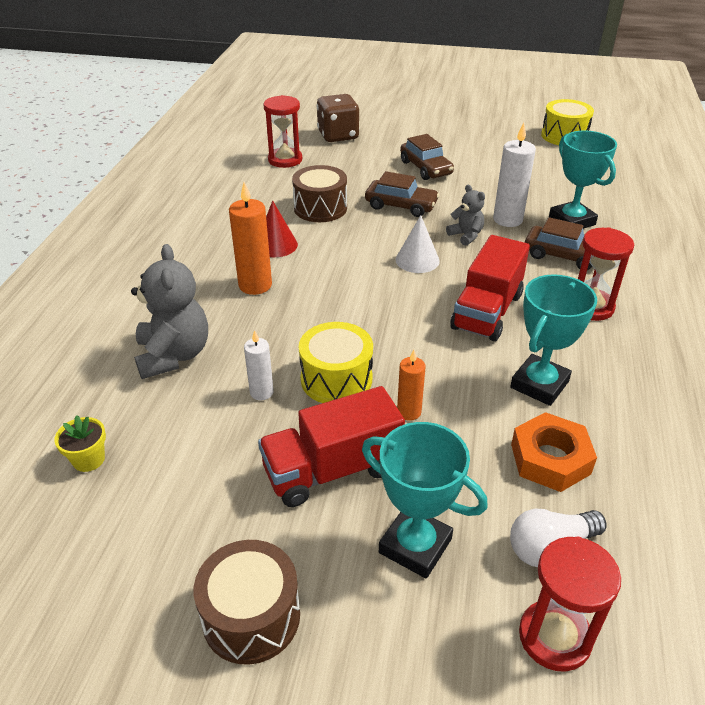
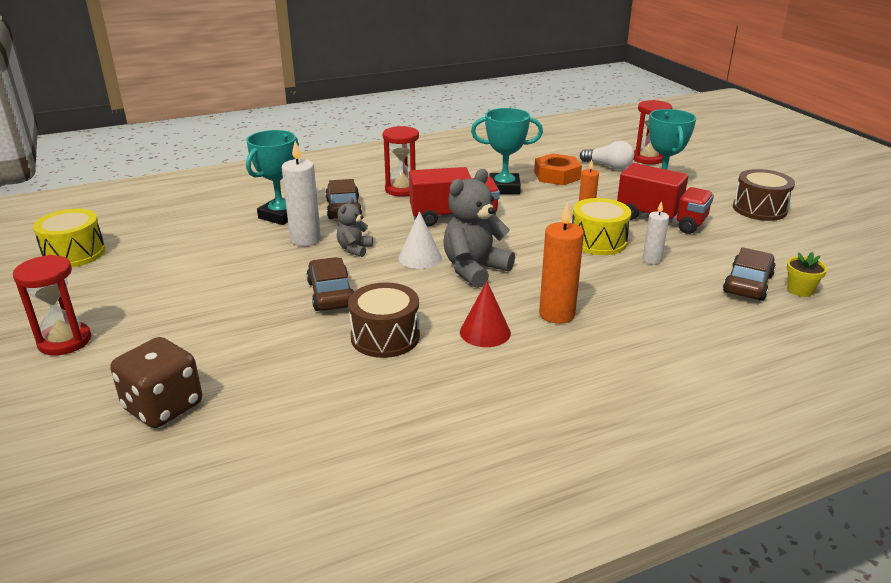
camera: 125 degrees left, 10 degrees down
grey teddy bear [131,244,208,379] -> grey teddy bear moved to [443,169,515,288]
red hourglass [263,95,302,168] -> red hourglass moved to [13,255,91,356]
brown car [400,134,454,180] -> brown car moved to [723,247,776,301]

